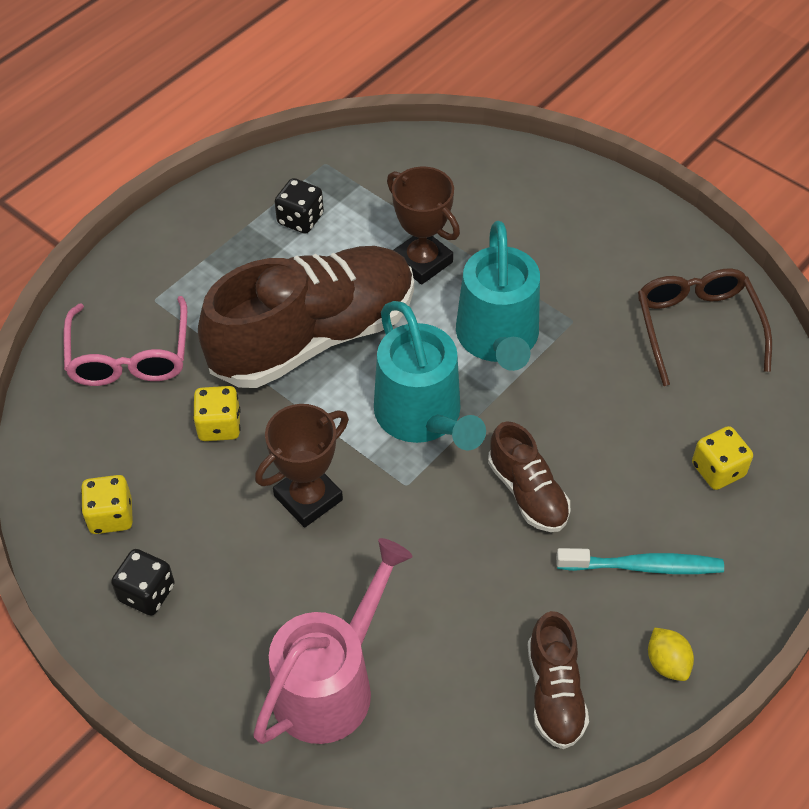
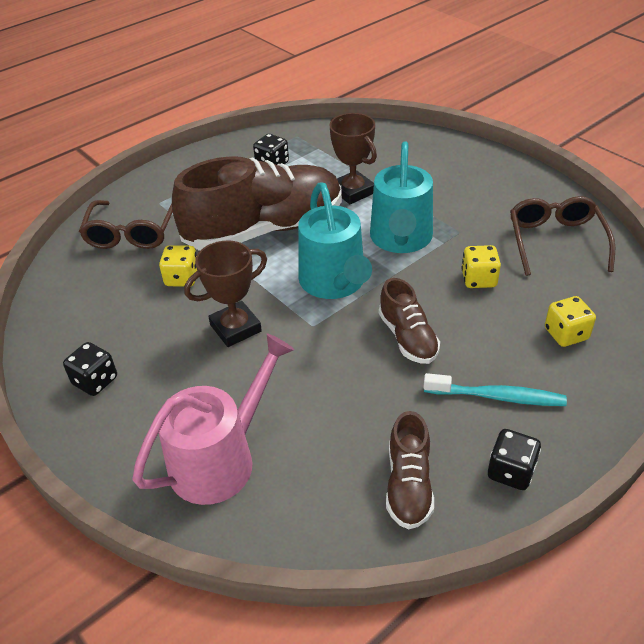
camera: 10 degrees right, 10 degrees down
pink glasses [64,296,187,386] -> brown glasses [79,200,173,249]
yellow dice [81,475,133,534] -> yellow dice moved to [461,245,501,288]
yellow lemon [648,627,694,681] -> black dice [488,429,541,490]

